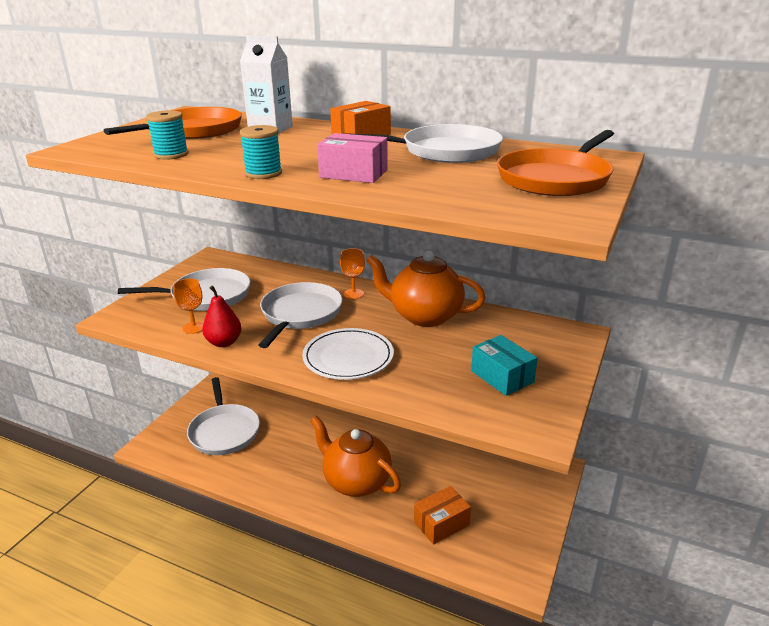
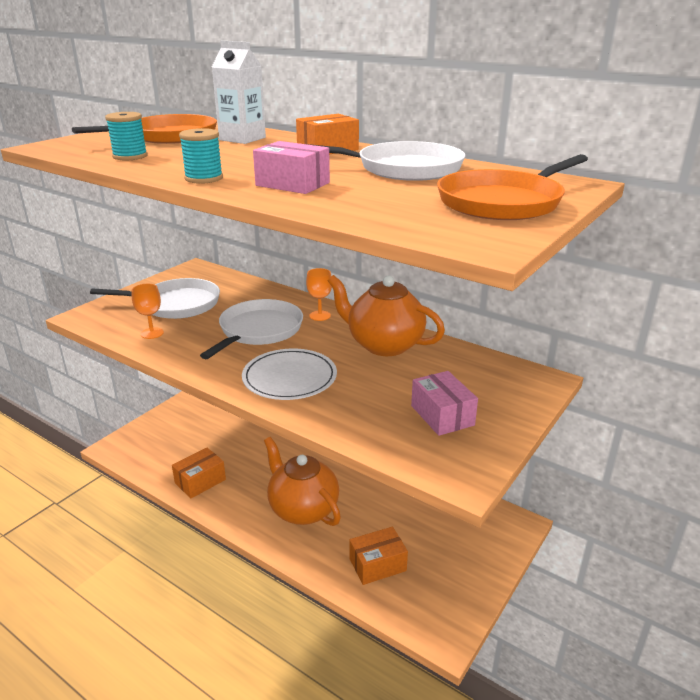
camera: 10 degrees right, 0 degrees up
white pan [187,377,260,455] -> none
red pear [202,286,241,347] -> none
turquoise box [471,335,538,396] -> pink box [411,371,478,436]
none -> orange box [172,448,226,498]

